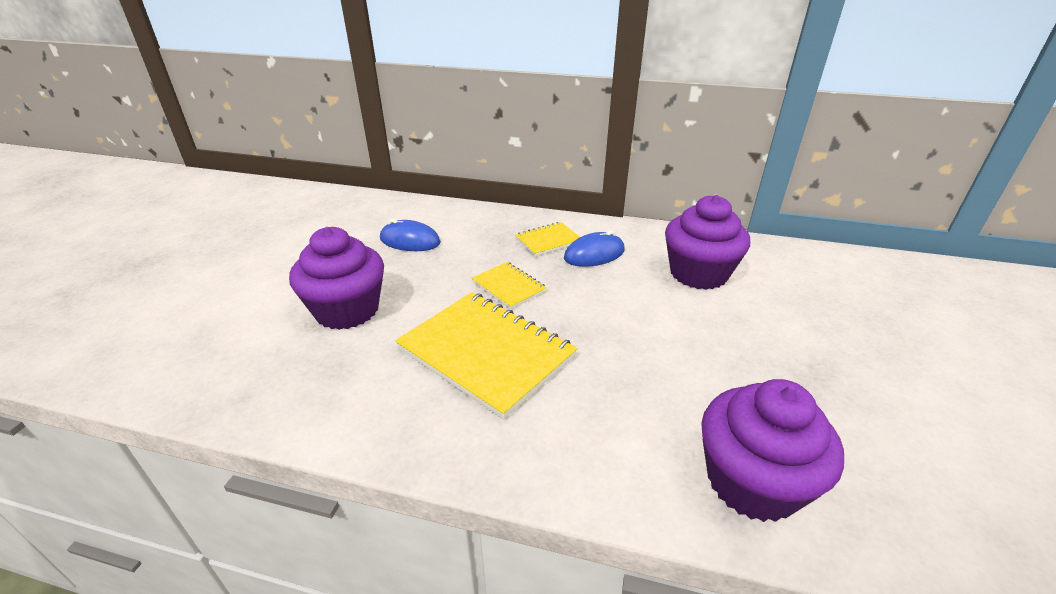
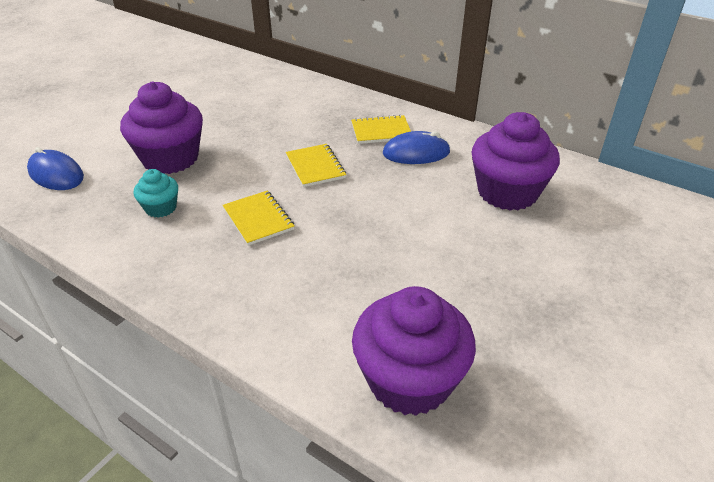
camera: 20 degrees right, 5 degrees up
blue mouse [380,219,441,251] -> blue mouse moved to [27,147,84,190]
yellow notebook [395,292,578,419] -> yellow notebook [223,191,295,246], size x0.50
none -> turquoise cupcake [133,169,178,218]

